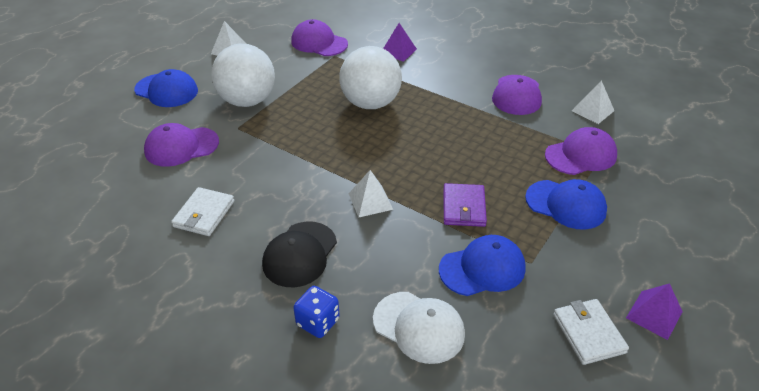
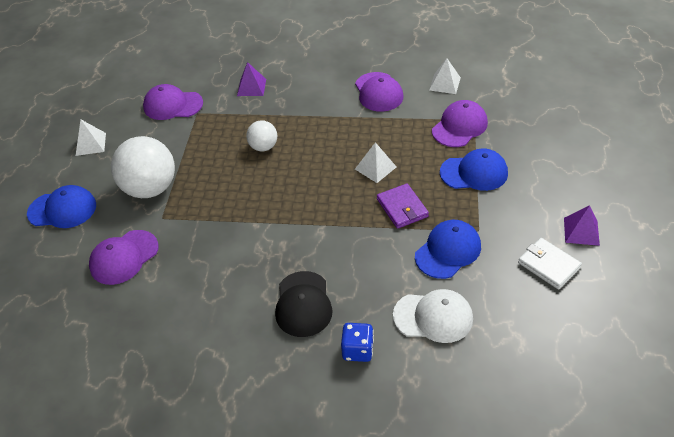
camera: 25 degrees left, 5 degrees up
white wallet [171,187,234,236] -> none
white ball [339,46,402,109] -> white ball [246,120,277,151], size x0.53
white pyramid [348,170,393,217] -> white pyramid moved to [355,142,396,183]

